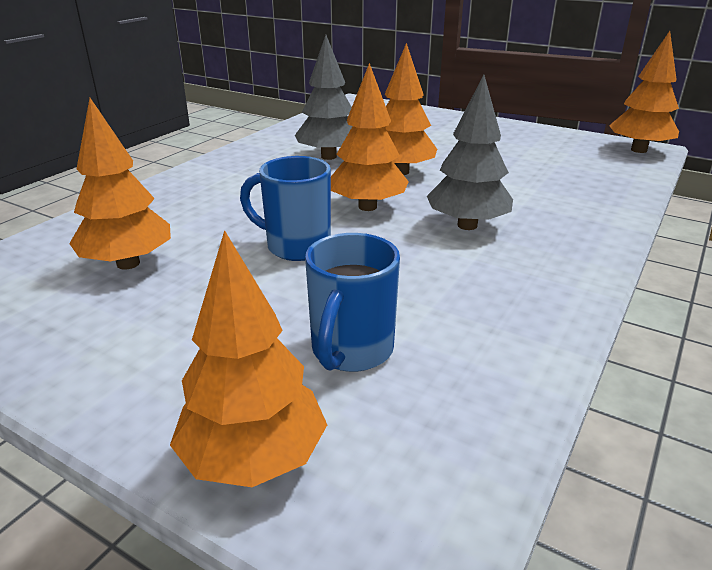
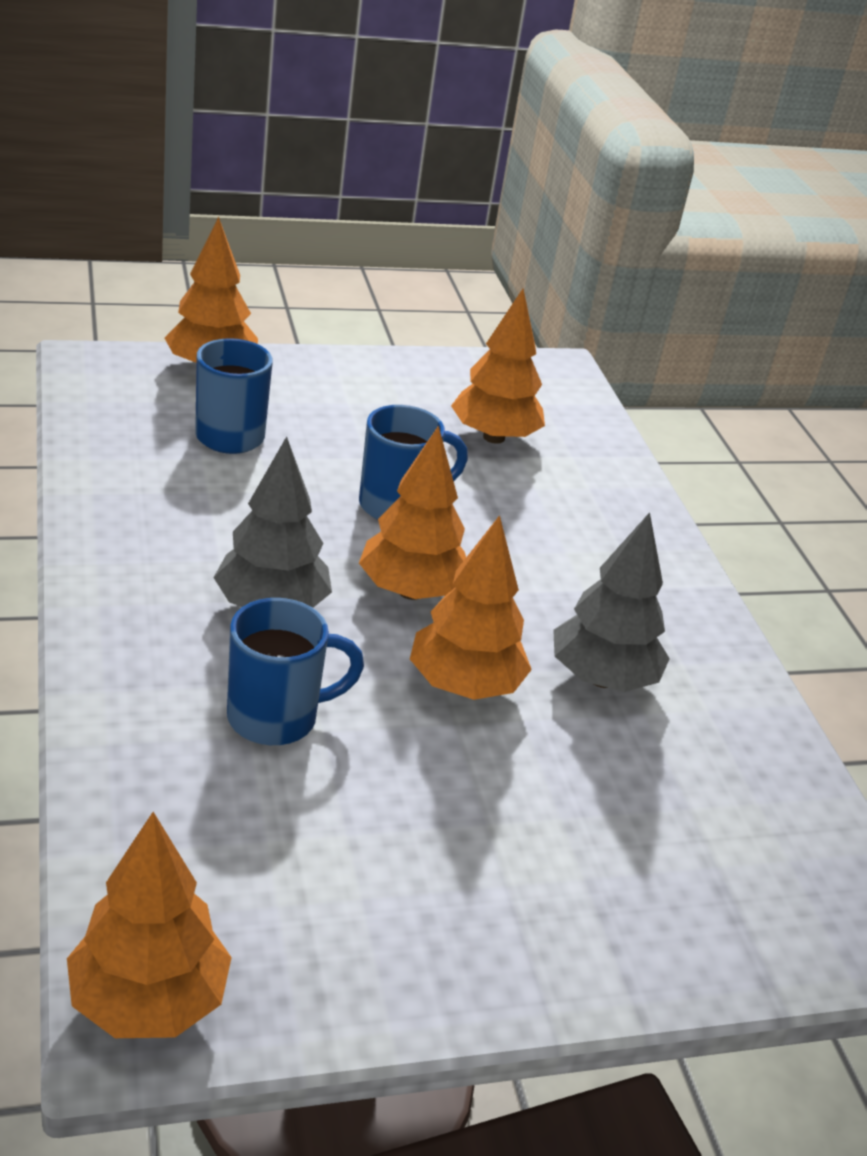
camera: 130 degrees right, 5 degrees up
none -> blue mug [227,598,364,745]

